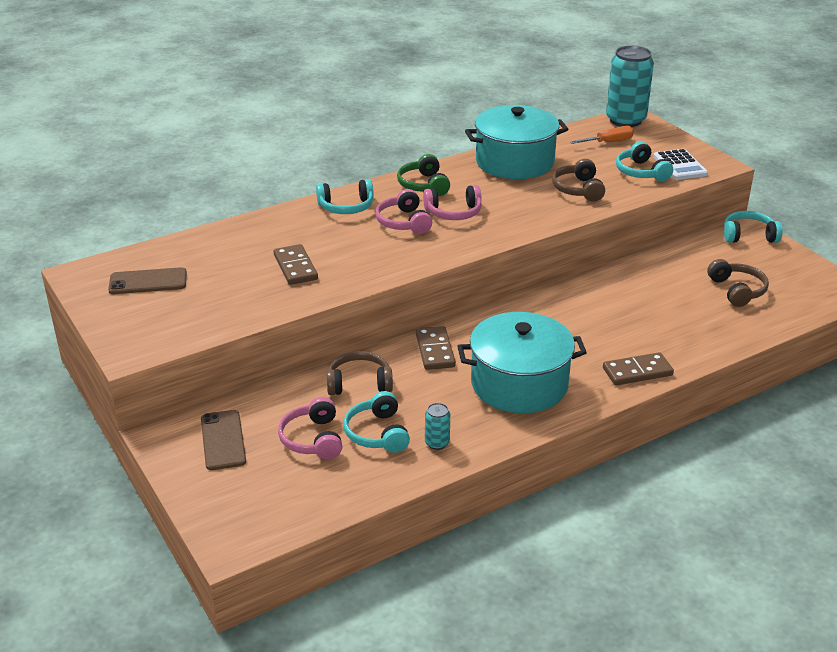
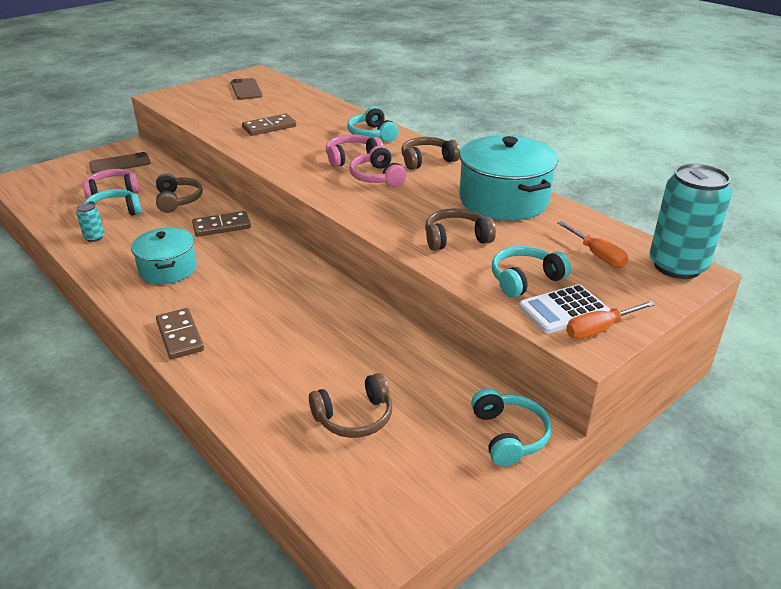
camera: 80 degrees right, 0 degrees up
green headphones [397,154,450,196] -> brown headphones [401,137,460,170]
turquoise pot [457,312,587,413] -> turquoise pot [131,228,197,284], size x0.63
none -> orange screwdriver [566,301,656,339]

